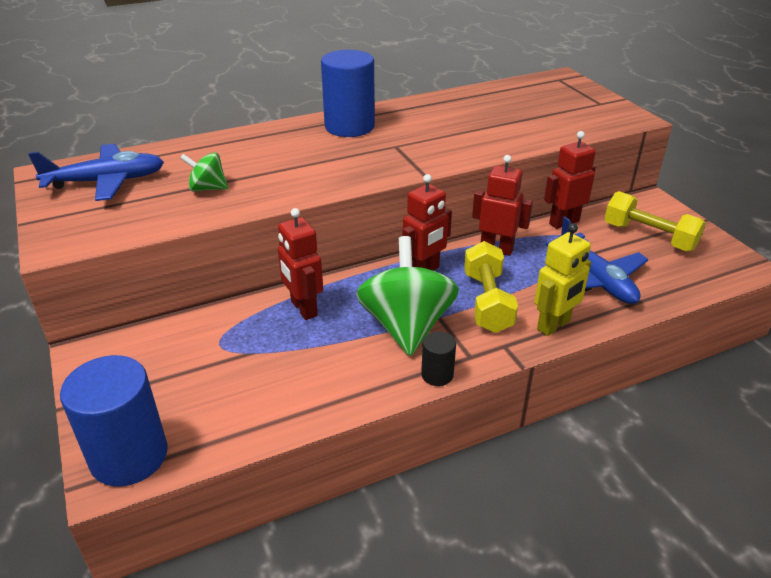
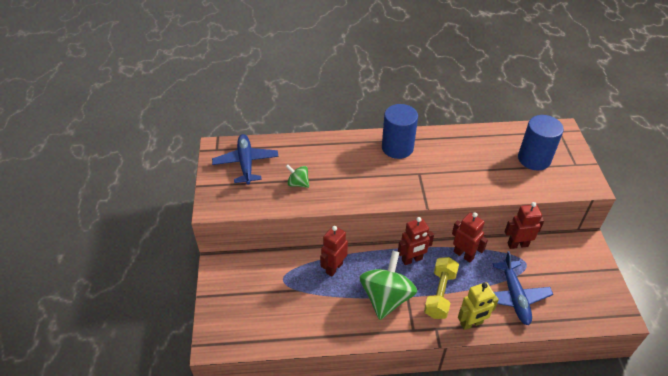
camera: 20 degrees right, 10 degrees up
blue plane [28,144,164,201] -> blue plane turned 105 degrees counterclockwise [212,134,279,185]
blue cylinder [60,355,168,487] -> blue cylinder moved to [518,115,564,170]
red robot [278,208,323,320] -> red robot turned 45 degrees clockwise [320,226,348,277]
black cylinder [421,332,456,386] -> none
yellow dumbbell [604,191,706,252] -> none

